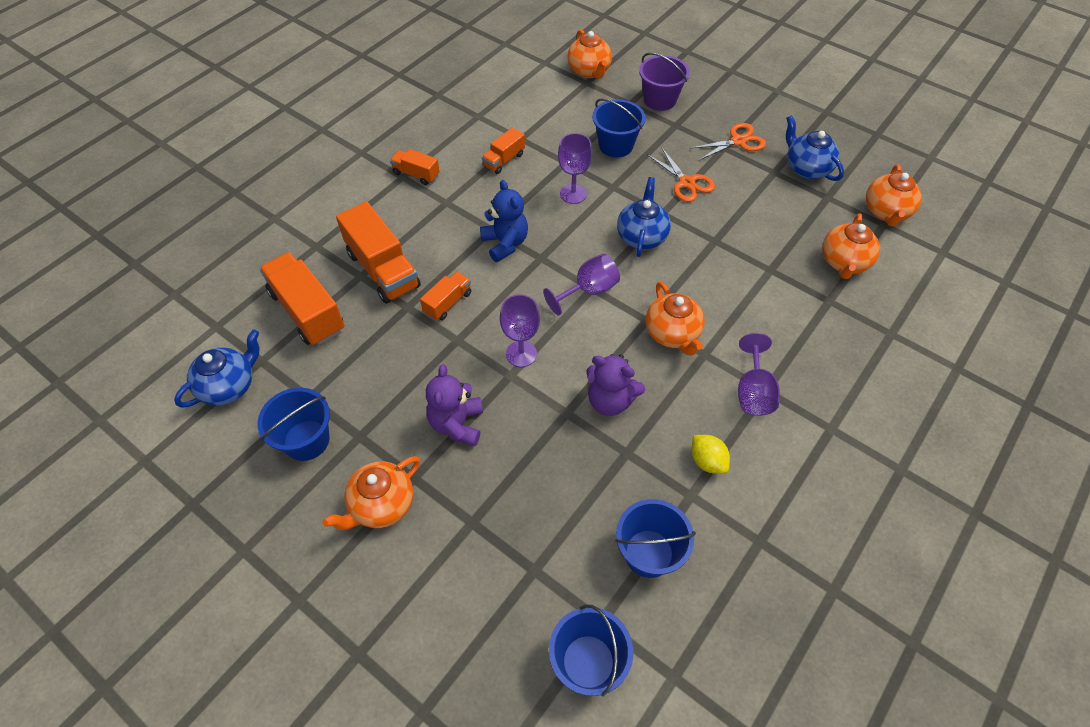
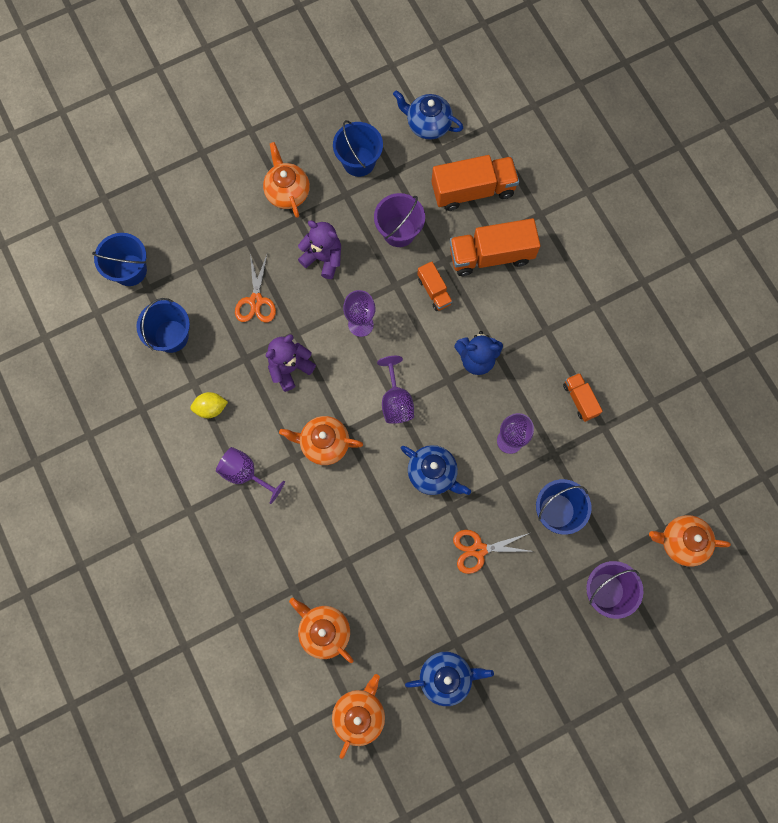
camera: 115 degrees right, 20 degrees up
blue teapot [174,329,259,408] -> blue teapot turned 135 degrees clockwise [393,90,463,140]
orange truck [390,149,440,185] -> none
orange scissors [690,123,766,160] -> orange scissors moved to [235,254,276,322]
orange teapot [866,164,922,226] -> orange teapot turned 75 degrees clockwise [332,674,385,759]
none -> purple bucket [374,193,425,247]

